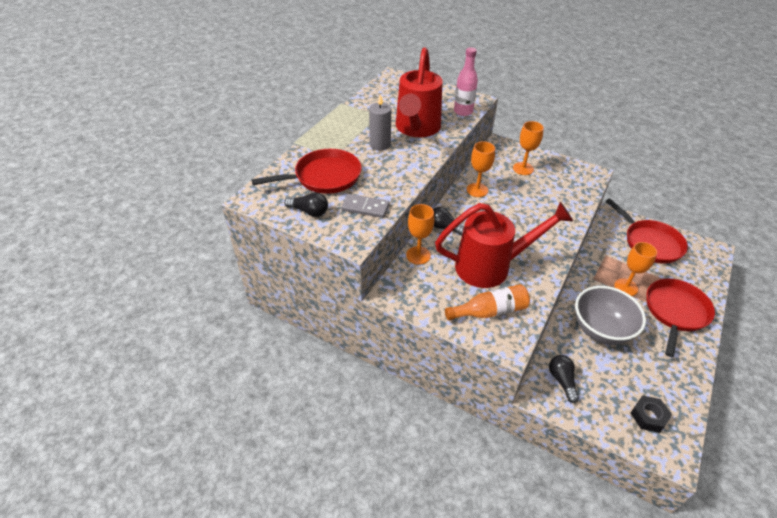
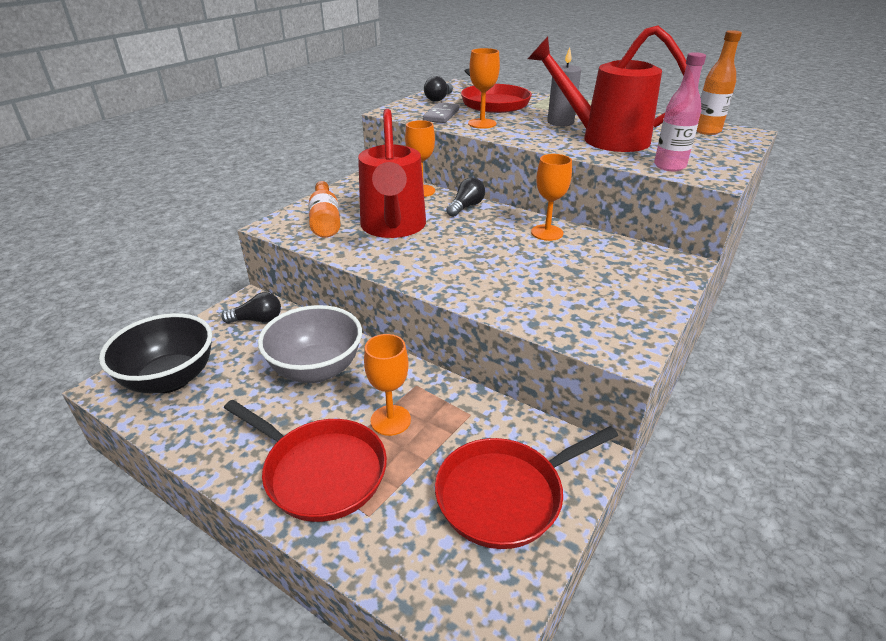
camera: 95 degrees right, 10 degrees down
orange goblet [513,121,544,175] -> orange goblet moved to [468,48,500,128]
black nut [631,395,672,433] -> black bowl [99,313,212,393]
none -> orange bottle [696,30,742,135]

